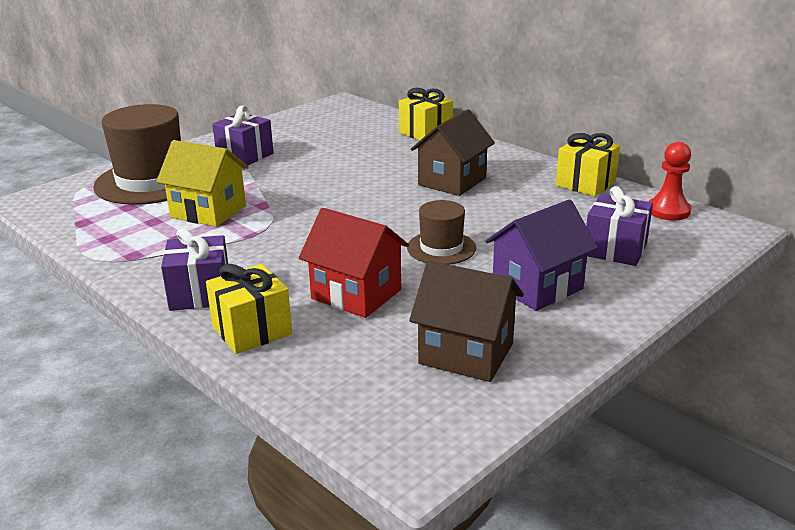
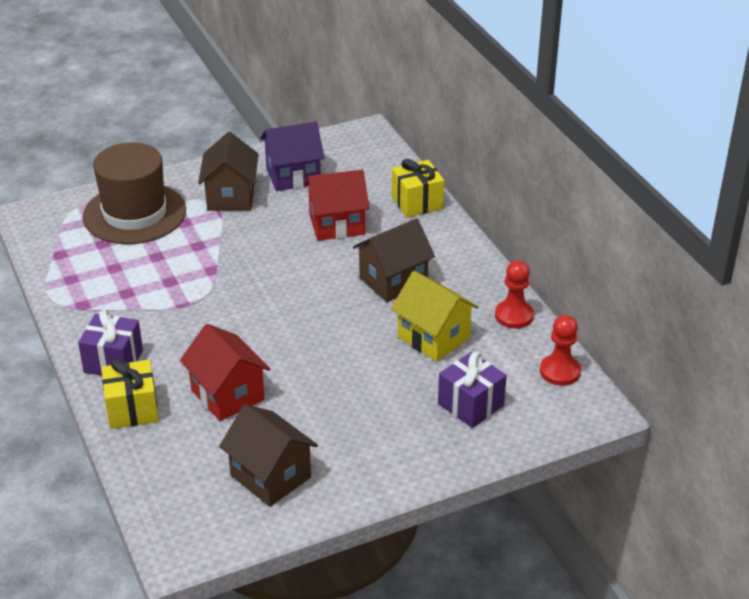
camera: 20 degrees right, 10 degrees up
yellow house [156,140,249,227] -> yellow house moved to [391,271,479,362]
purple gift [212,105,274,166] -> brown house [198,132,259,210]
brown hat [407,200,476,265] -> none
purple house [485,199,598,311] -> purple house moved to [260,122,325,191]
yellow gift [556,133,620,196] -> red pawn [495,260,534,329]
none -> red house [304,170,369,241]

